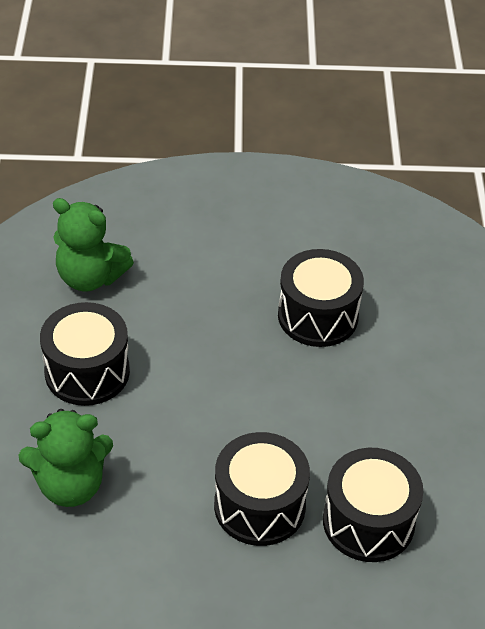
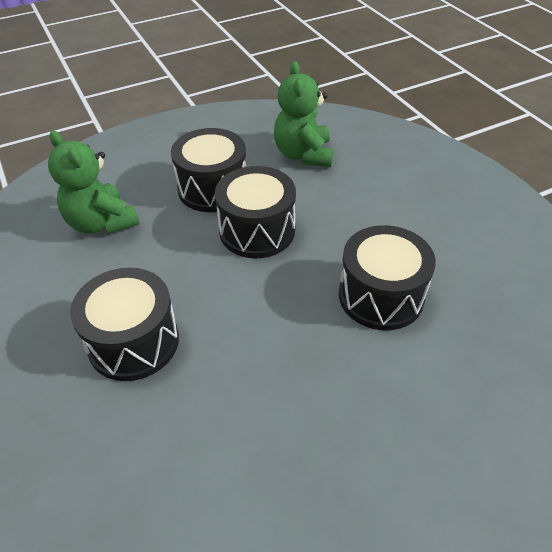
camera: 65 degrees right, 0 degrees up
black drum [323,448,423,562] -> black drum moved to [215,166,296,258]

